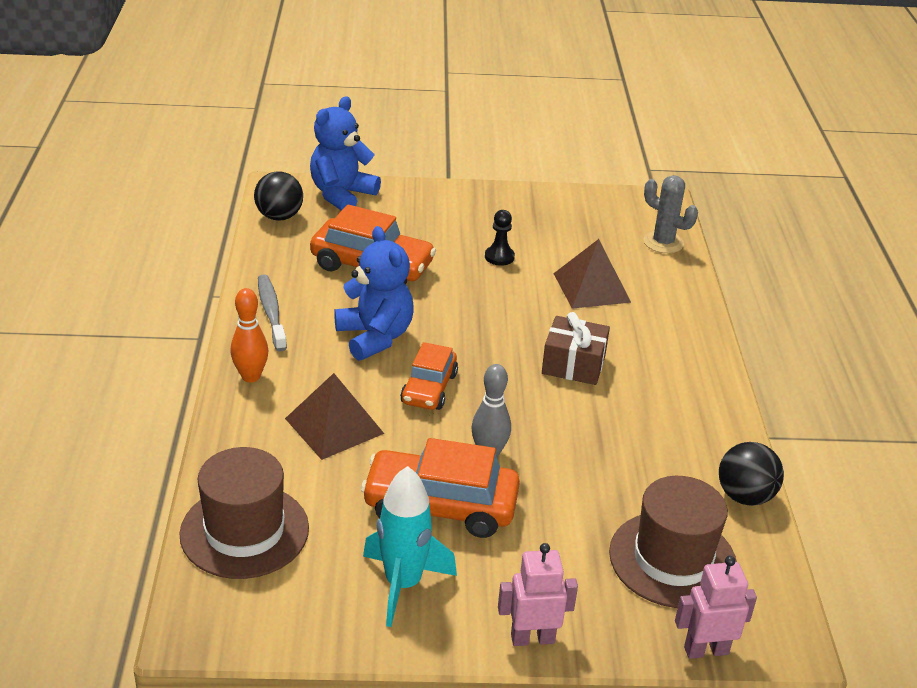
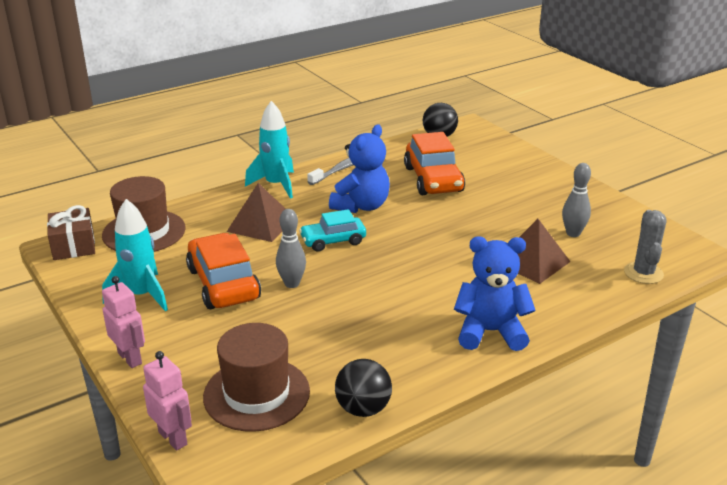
camera: 60 degrees right, 5 degrees down
orange bowling pin [231,288,268,382] -> turquoise rocket [245,101,294,199]
blue teddy bear [310,96,381,211] -> blue teddy bear moved to [454,236,536,351]
orange car [400,342,458,410] -> turquoise car [299,209,366,252]
black pawn [485,210,515,266] -> none
brown gift [542,312,610,385] -> brown gift moved to [47,205,95,260]
none -> grey bowling pin [562,163,591,237]

